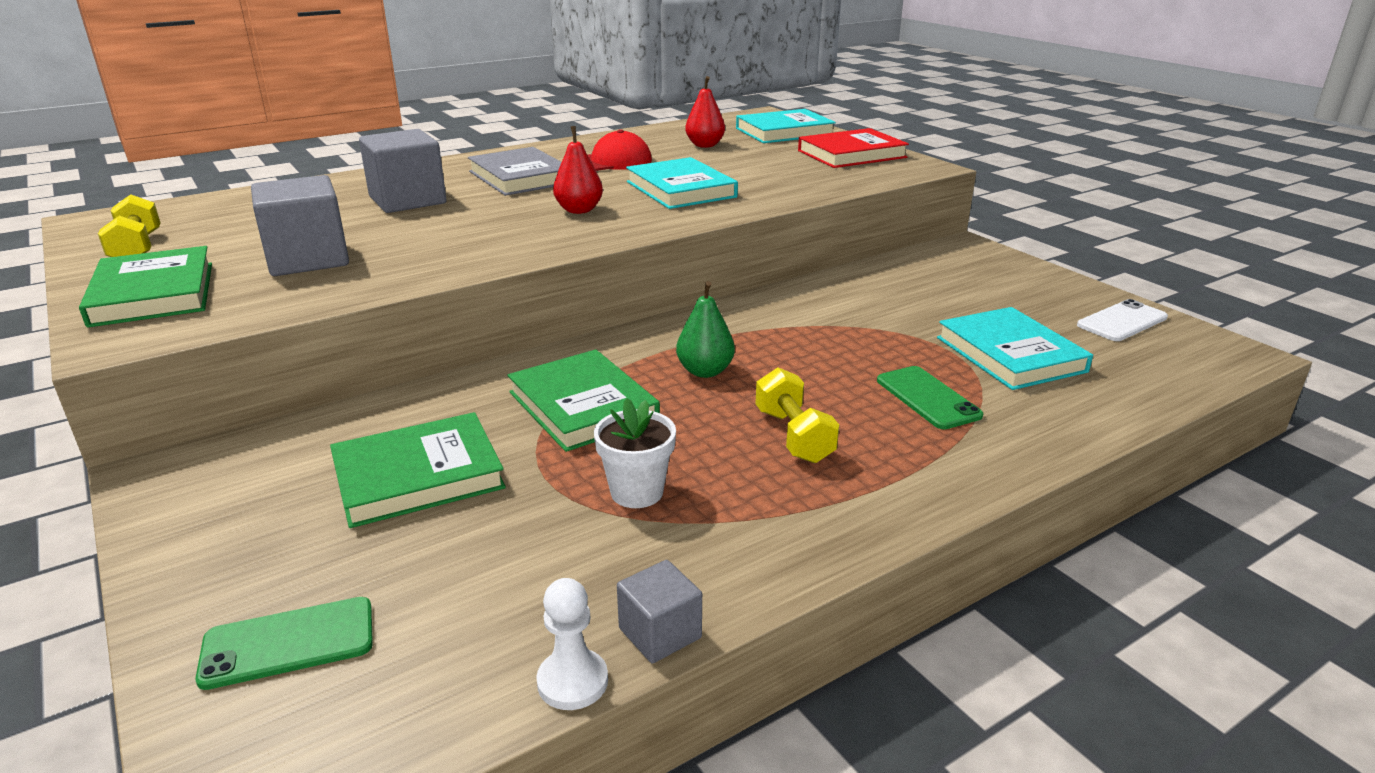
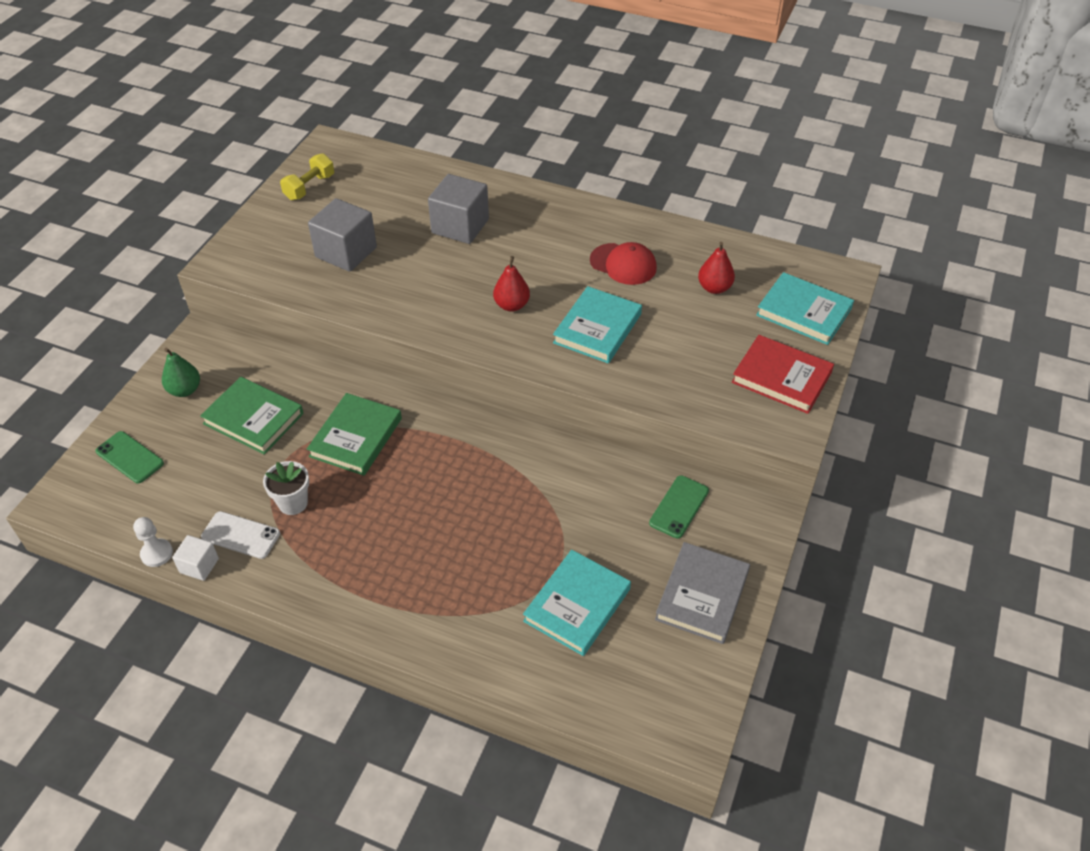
camera: 55 degrees right, 20 degrees up
green book [79,246,212,328] -> none
grey book [468,147,561,196] -> grey book moved to [655,542,750,644]
grey cube [617,560,702,664] -> white cube [172,535,219,581]
green pear [676,281,735,378] -> green pear moved to [162,348,200,397]
yellow dumbbell [755,367,839,463] -> none
green phone [877,366,983,429] -> green phone moved to [649,475,709,539]
white phone [1077,299,1168,341] -> white phone moved to [201,511,280,559]

